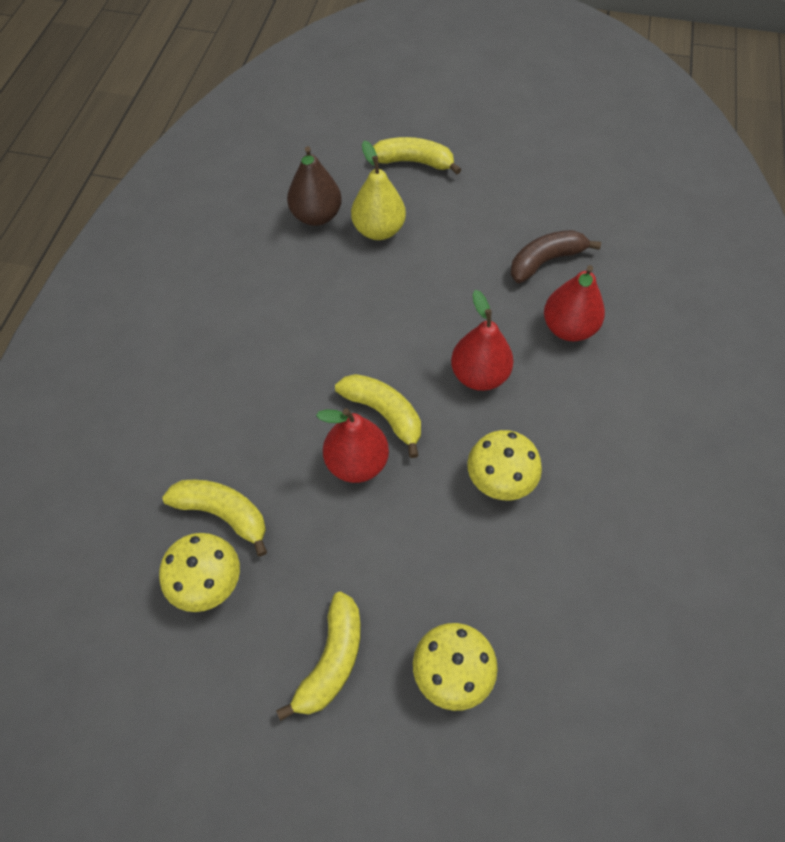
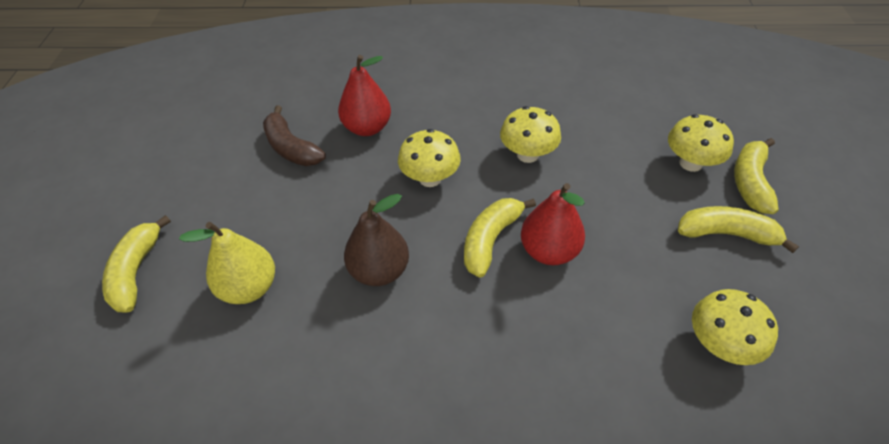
camera: 100 degrees left, 10 degrees down
yellow banana [162,480,267,556] -> yellow banana moved to [734,138,779,214]
brown pear [287,146,342,226] -> brown pear moved to [344,194,409,286]
red pear [451,290,513,391] -> yellow mushroom [398,129,461,187]

